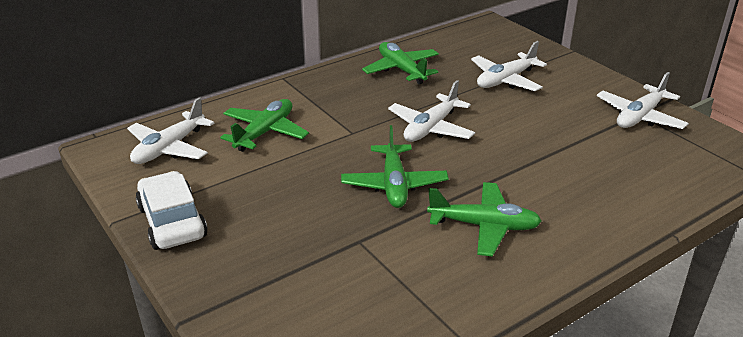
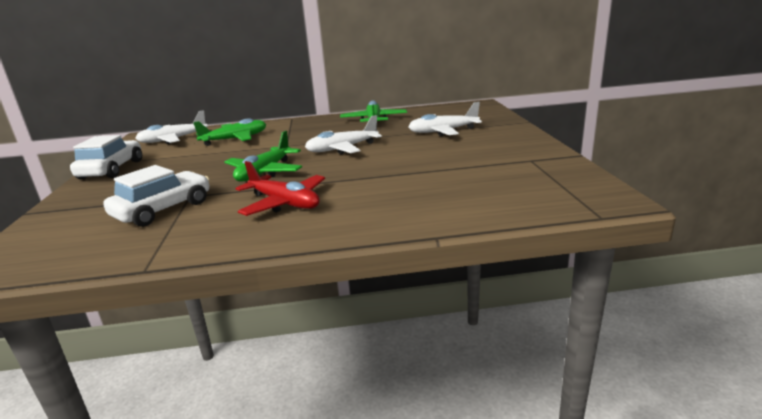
camera: 30 degrees right, 10 degrees down
green plane [427,182,542,256] -> red plane [236,161,325,216]
white plane [597,72,689,129] -> none
none -> white car [103,165,209,227]

